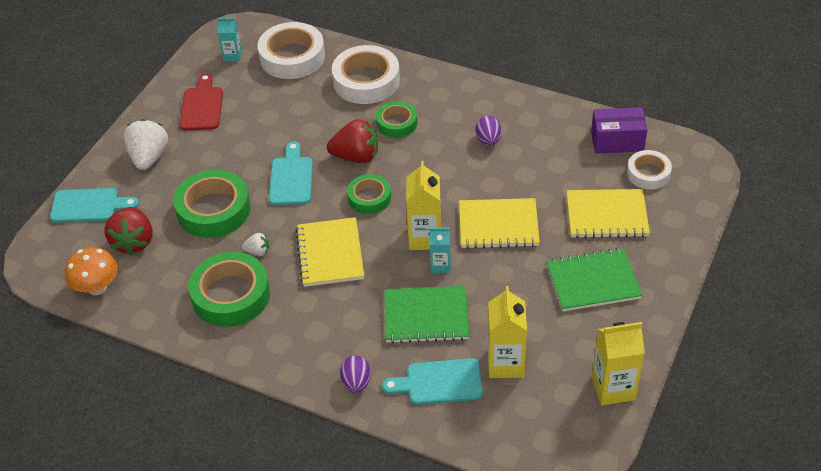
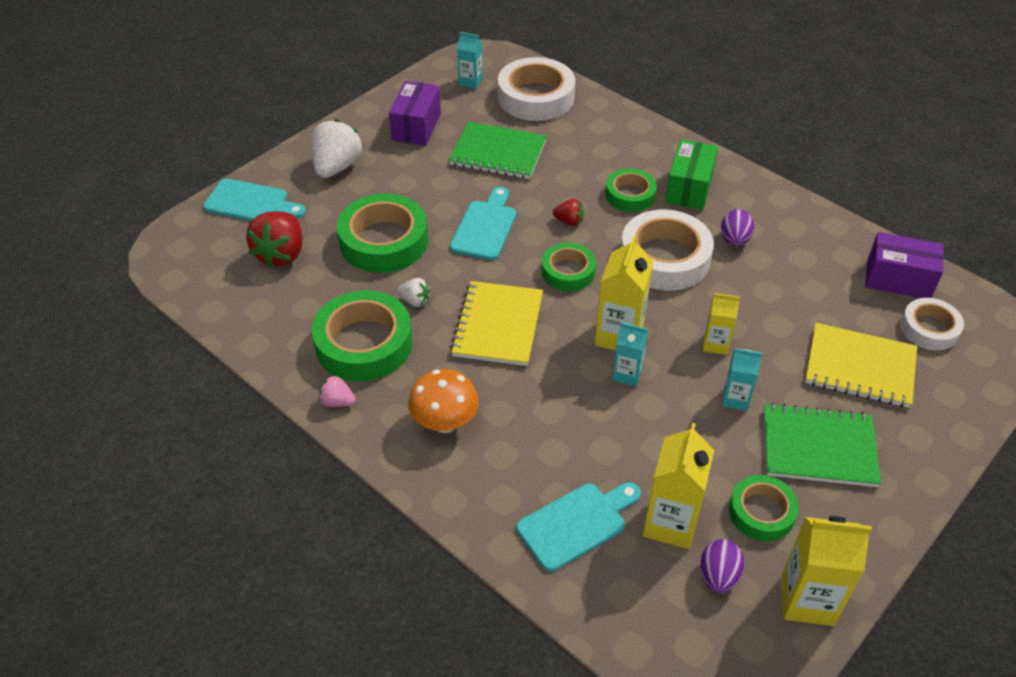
camera: 15 degrees right, 0 degrees up
orange mushroom [65,247,118,295] -> orange mushroom moved to [408,369,479,433]
red cutting board [180,73,223,131] -> purple box [389,81,441,146]
red strawberry [327,119,378,163] -> red strawberry [553,199,584,226], size x0.50
white tape [332,45,400,104] -> white tape moved to [621,209,714,291]
purple egg [340,355,371,393] -> purple egg moved to [700,539,745,593]
turquoise cutting board [382,358,483,405] -> turquoise cutting board turned 135 degrees clockwise [516,482,641,572]
green notebook [385,286,469,344] -> green notebook moved to [449,122,547,179]
yellow notebook [459,198,540,249] -> yellow carton [703,293,740,355]
none -> pink strawberry [319,375,356,407]
none -> green box [665,139,718,210]
none -> turquoise carton [722,348,762,411]
none -> green tape [729,475,799,541]

